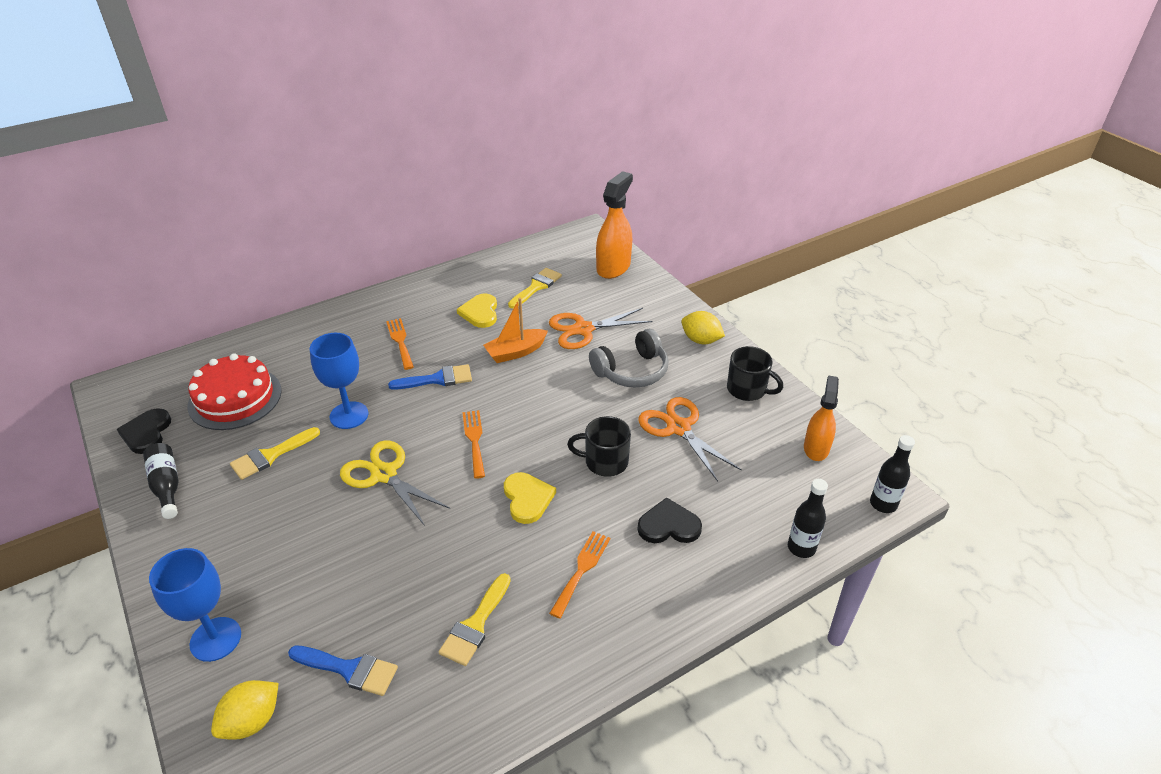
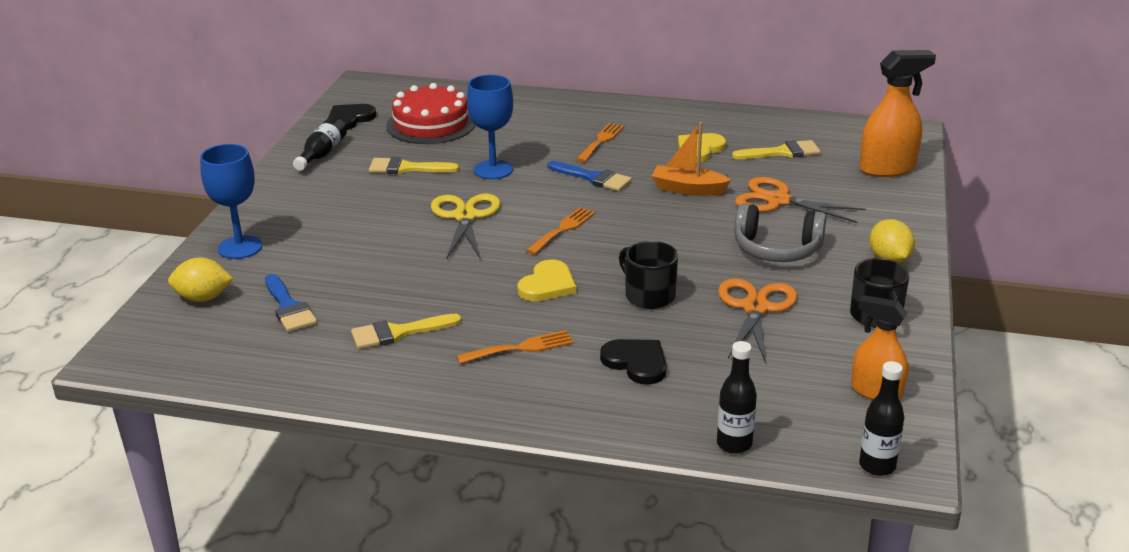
camera: 45 degrees right, 10 degrees down
orange spray bottle [804,375,839,461] -> orange spray bottle turned 120 degrees counterclockwise [851,295,908,400]

